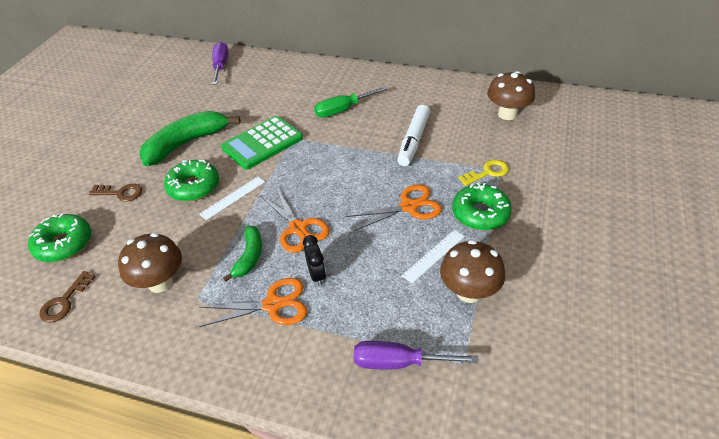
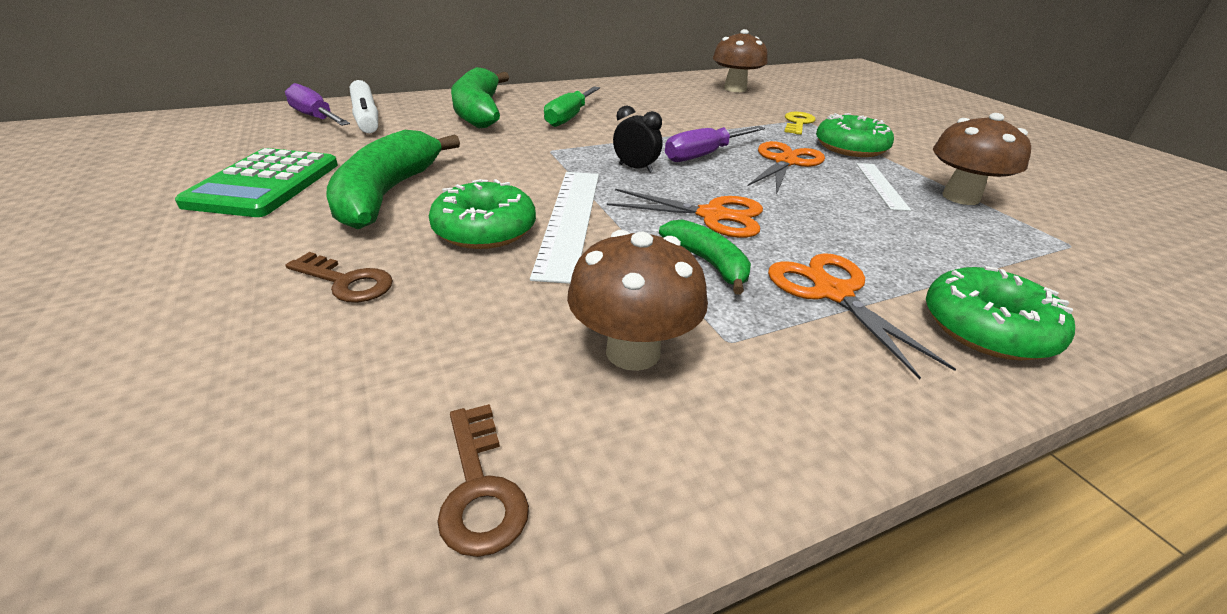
camera: 45 degrees left, 10 degrees down
green donut [28,213,91,262] -> green donut moved to [926,266,1075,360]
brown key [89,184,142,202] -> brown key turned 60 degrees clockwise [285,252,393,303]
white ruler [199,176,265,220] -> white ruler [530,172,599,284], size x1.73
orange scissors [199,278,307,327] -> orange scissors turned 60 degrees counterclockwise [768,253,956,379]
green calculator [221,116,303,170] -> green calculator moved to [175,148,338,217]
black clock [303,235,326,286] -> black clock moved to [613,106,662,173]
purple screwdriver [354,341,479,369] -> purple screwdriver moved to [665,126,765,162]
white marker [397,105,430,166] -> white marker moved to [350,80,378,133]
none -> green banana [451,67,509,129]

